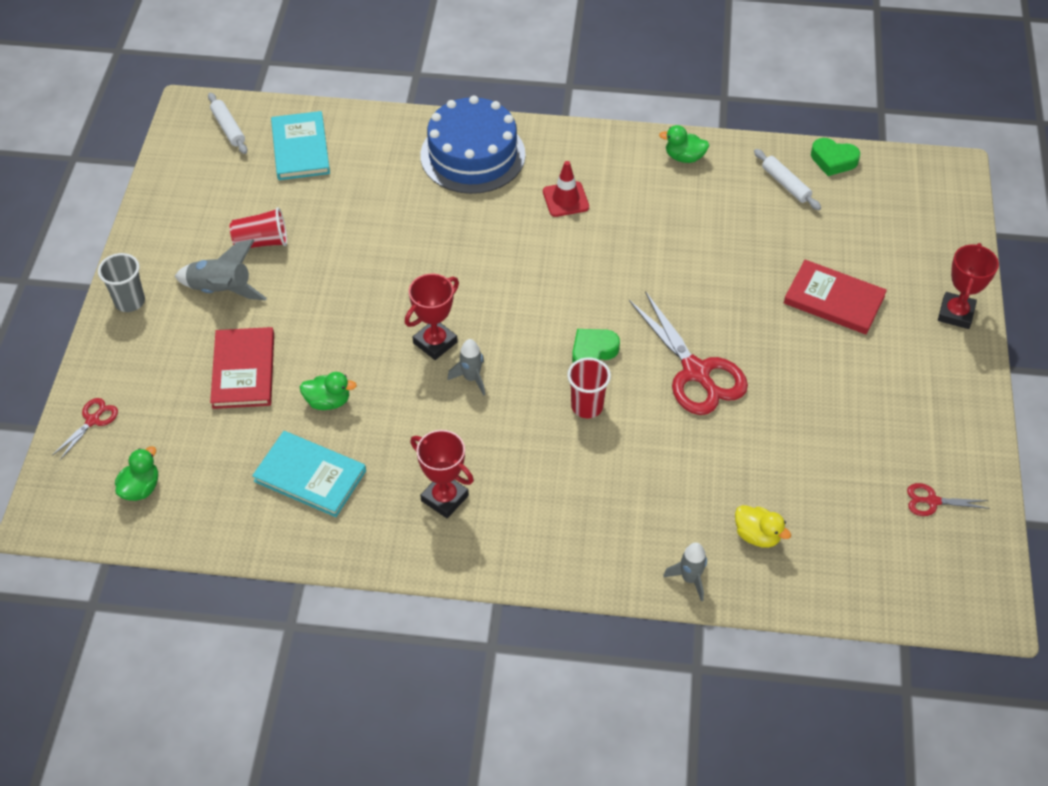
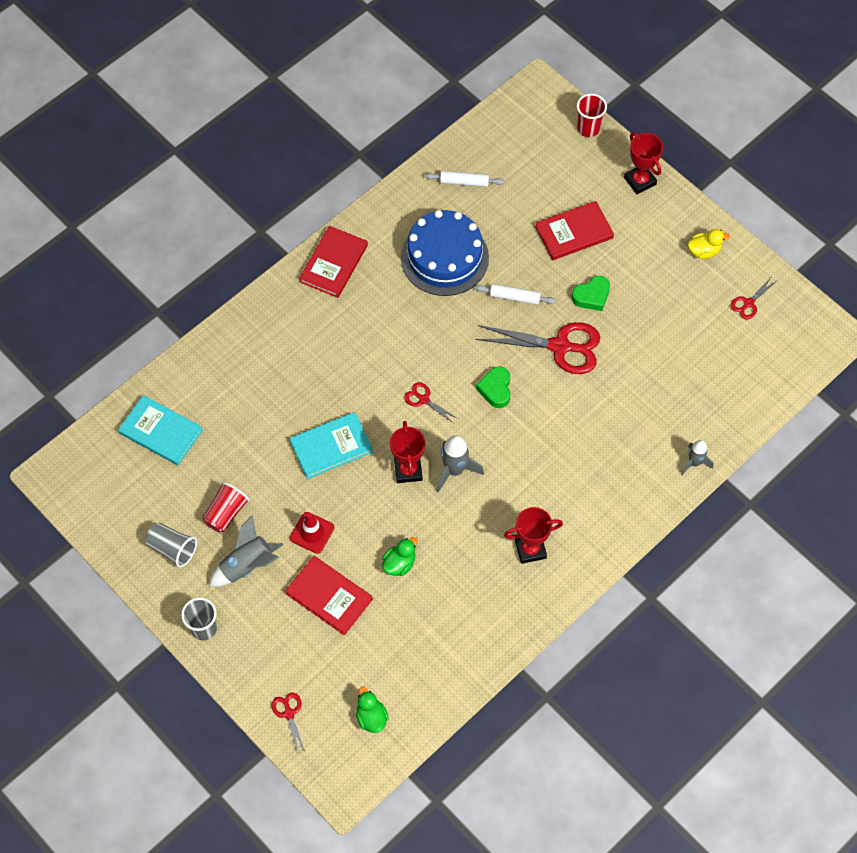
camera: 50 degrees left, 10 degrees up
white rolling pin [208,93,247,154] -> white rolling pin moved to [475,284,556,305]
turquoise book [252,431,366,517] -> turquoise book moved to [289,412,373,479]
blue cake [420,96,526,194] -> blue cake moved to [401,210,489,296]
grey rocket [447,339,485,396] -> grey rocket [436,435,484,492], size x1.52
red traffic cone [543,161,589,217] -> red traffic cone moved to [290,512,334,554]
red cup [567,358,611,418] -> red cup moved to [577,94,607,137]
green duck [659,125,709,163] -> none
yellow duck [735,505,791,548] -> yellow duck moved to [688,229,730,259]
green heart [811,138,860,176] -> green heart moved to [572,276,610,311]
none -> grey cup [145,523,197,568]
none -> red book [299,226,368,298]
none -> red scissors [404,382,458,423]

